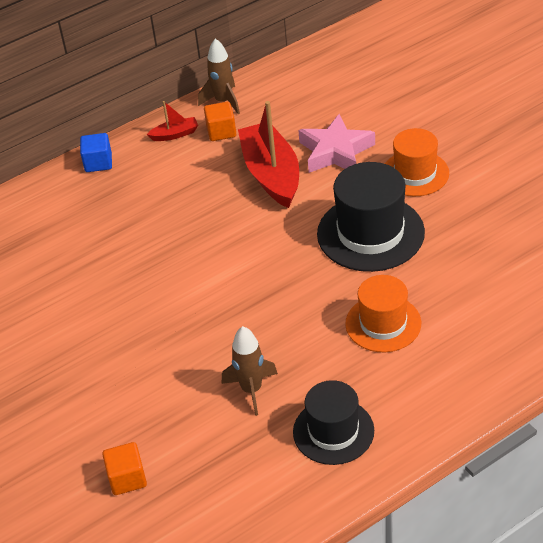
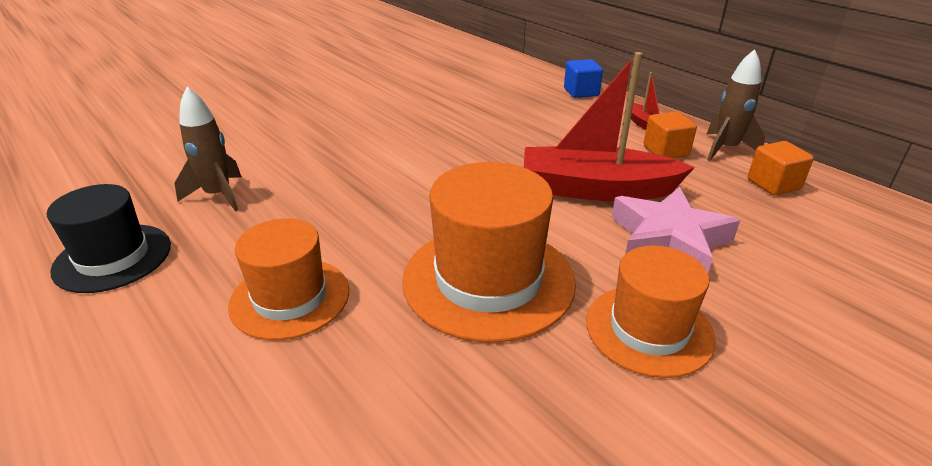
camera: 80 degrees right, 10 degrees down
orange cube [102,442,147,495] -> orange cube moved to [748,141,814,196]
red boat [238,101,299,208] -> red boat turned 150 degrees counterclockwise [524,52,695,201]
black hat [317,162,425,272] -> orange hat [402,162,576,343]

